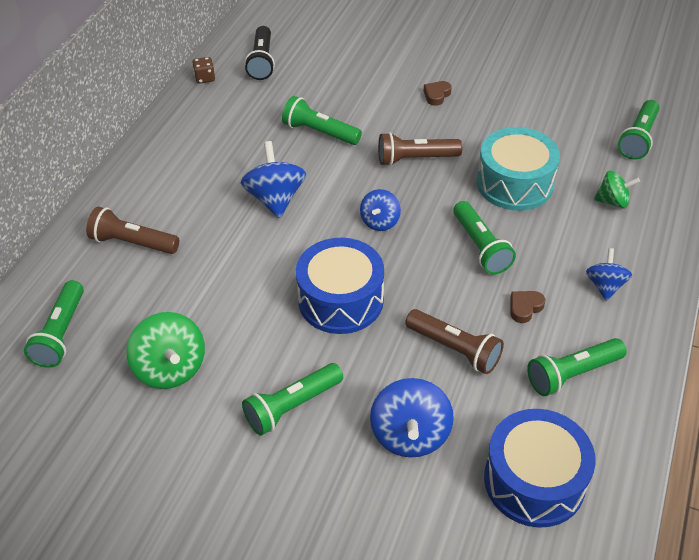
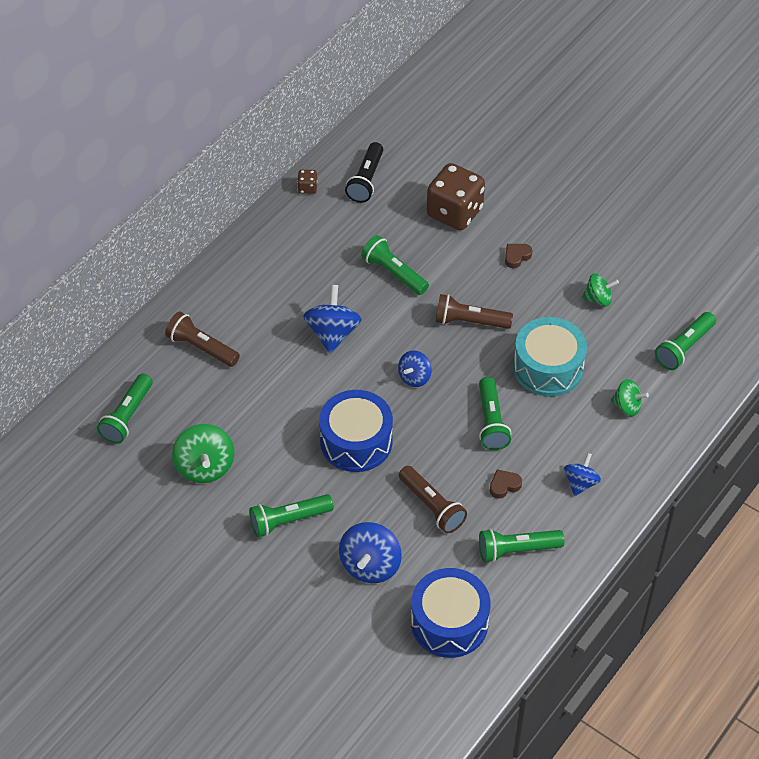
camera: 15 degrees right, 5 degrees up
none -> brown dice [427,163,485,230]
none -> green spinning top [582,274,619,306]

